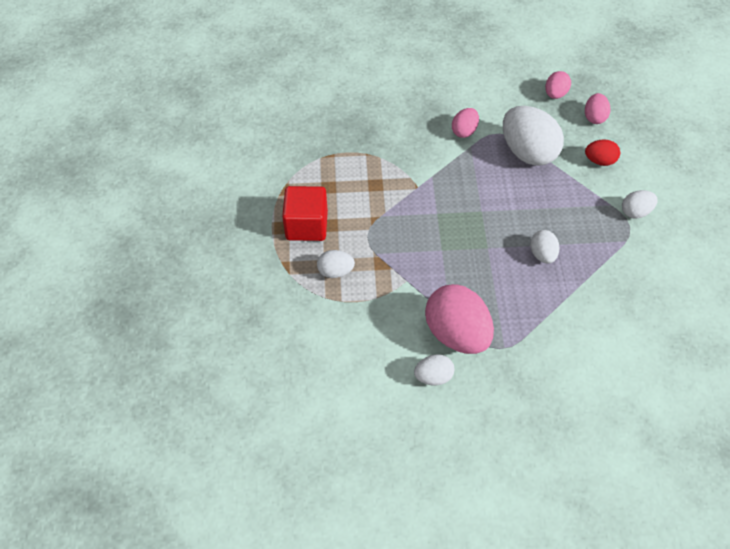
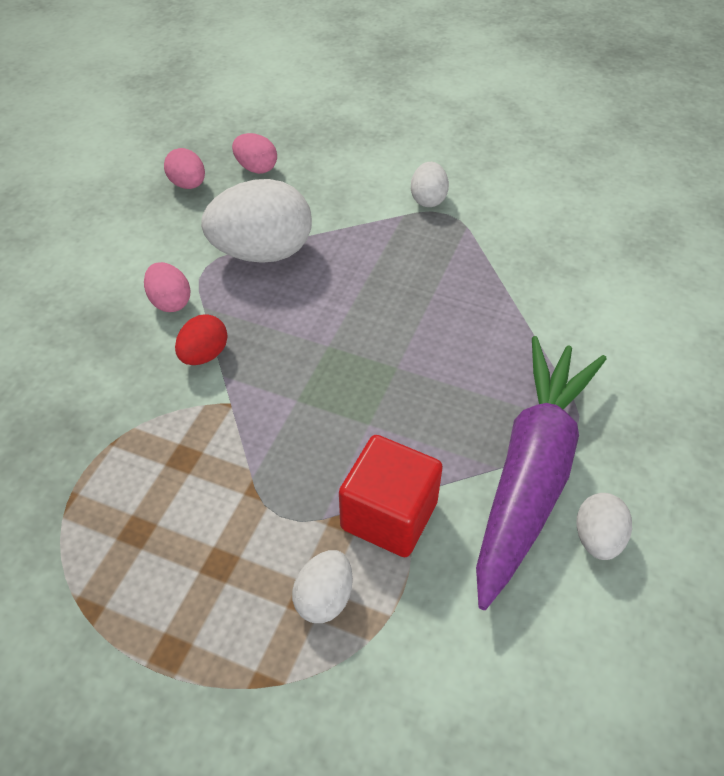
camera: 65 degrees left, 5 degrees down
red cube [282,186,328,241] -> red cube moved to [339,435,443,557]
pink egg [425,284,494,354] -> purple carrot [476,336,607,610]
white egg [530,230,560,264] -> none
red egg [585,139,620,166] -> red egg moved to [175,314,228,365]

